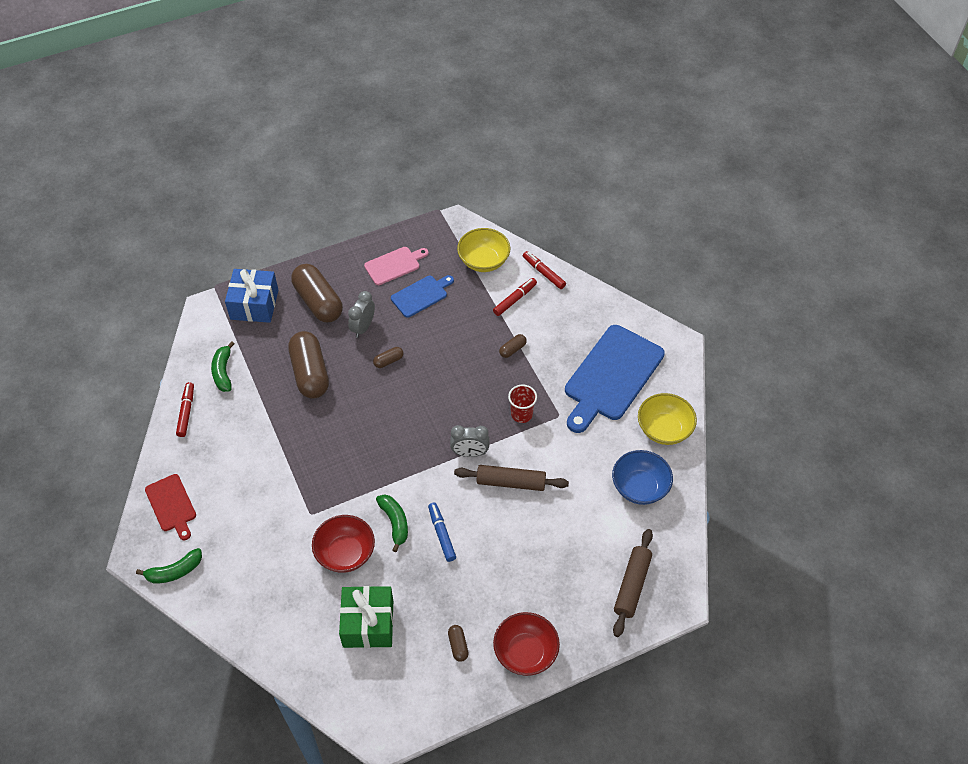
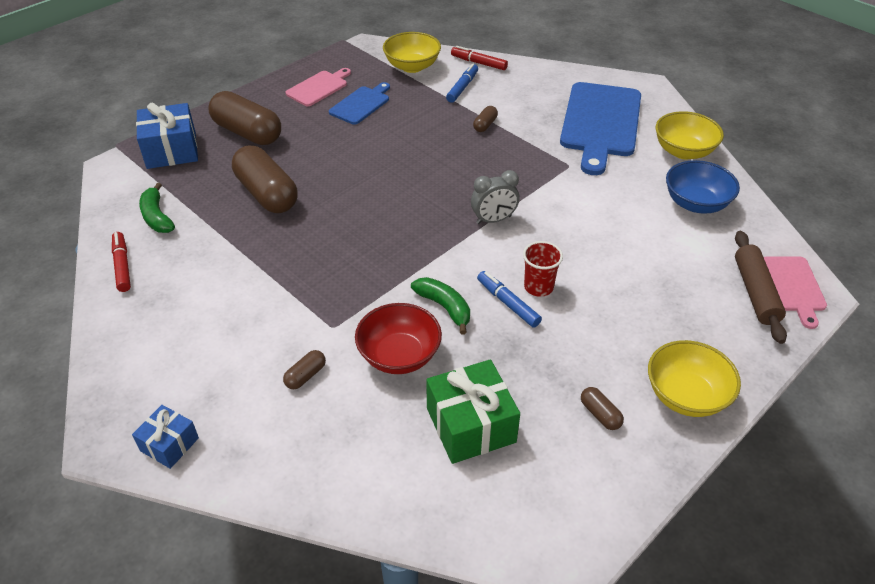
camera: 20 degrees left, 10 degrees down
green banana [136,548,202,583] -> blue gift [132,405,199,469]
red cutting board [145,474,196,540] -> none
grey clock [348,291,375,338] -> none
brown capsule [373,347,403,368] -> brown capsule moved to [283,350,326,389]
brown rolling pin [454,465,569,491] -> none
red marker [493,278,537,316] -> blue marker [446,64,478,103]
red bowl [493,612,560,676] -> yellow bowl [648,340,741,417]
red cup [508,385,537,423] -> red cup moved to [523,241,563,297]
none -> pink cutting board [764,257,827,329]

